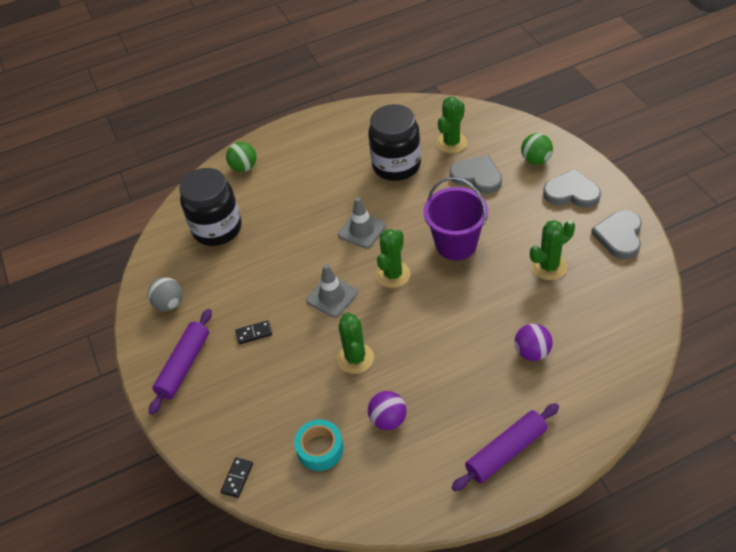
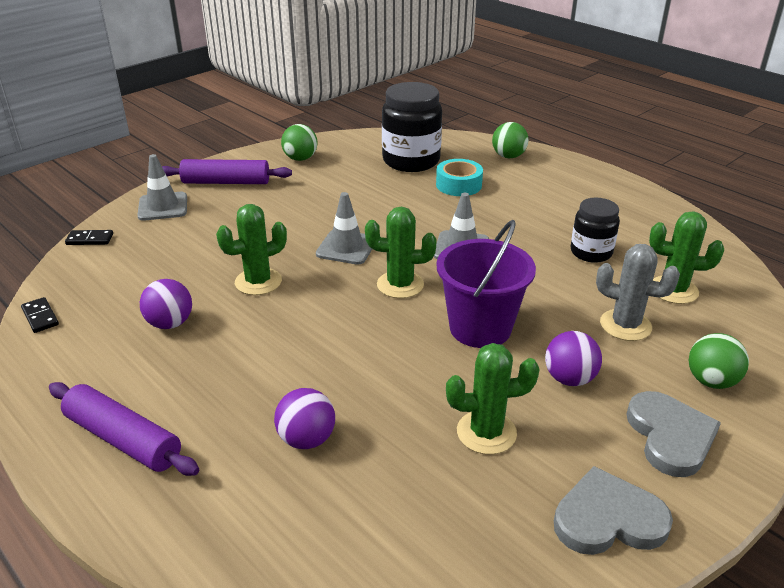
camera: 65 degrees right, 15 degrees down
grey ball [148,277,183,311] -> green ball [281,124,318,161]
black domino [235,320,272,344] -> black domino moved to [21,297,59,333]
turquoise tape [294,419,344,471] -> turquoise tape moved to [436,159,483,196]
black jar [368,104,421,181] -> black jar [571,197,620,263], size x0.60
grey heart [450,155,502,194] -> grey cactus [596,244,680,341]
green cactus [530,220,575,280] -> green cactus turned 45 degrees counterclockwise [446,343,540,455]
none -> grey traffic cone [137,154,187,221]
none -> purple ball [545,331,602,386]

